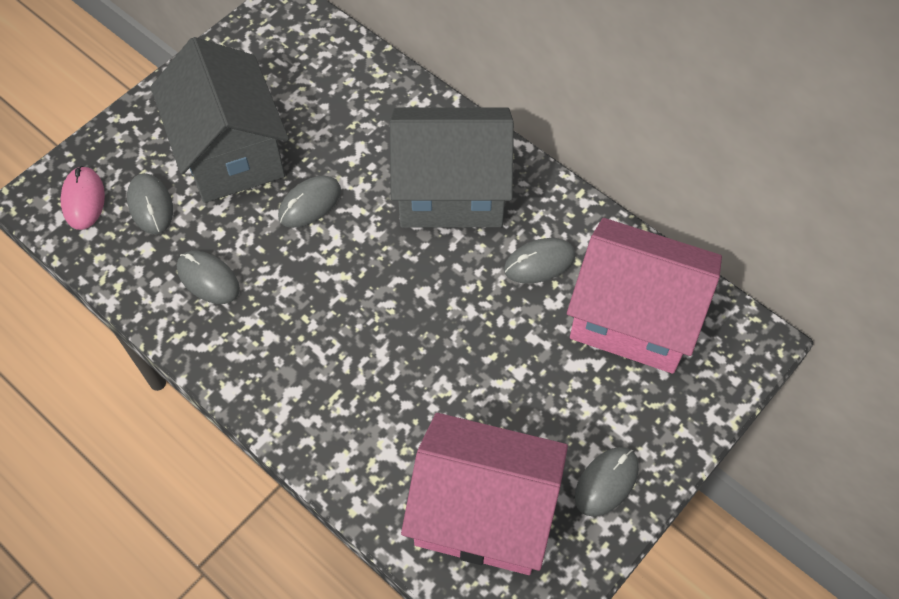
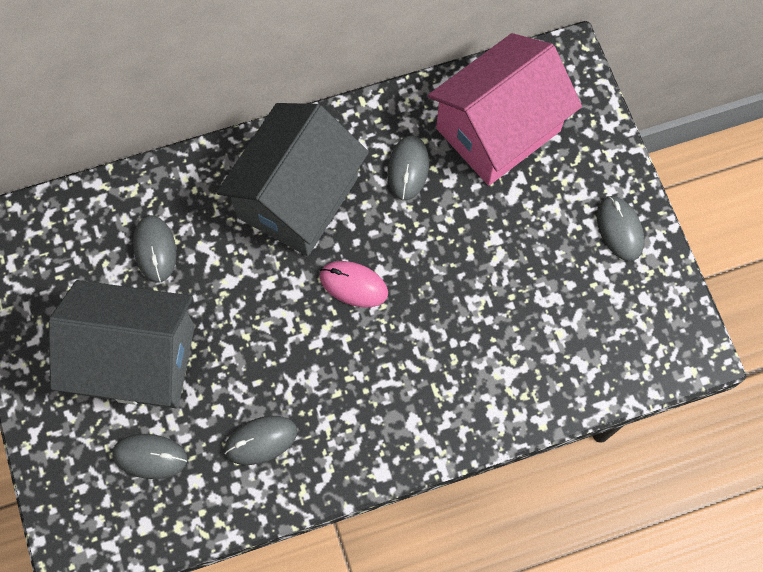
camera: 60 degrees left, 10 degrees up
pink mouse [61,166,105,230] -> pink mouse moved to [320,261,388,307]
grey mouse [278,175,341,228] -> grey mouse moved to [133,215,177,282]
pink house [401,413,568,575] -> none

